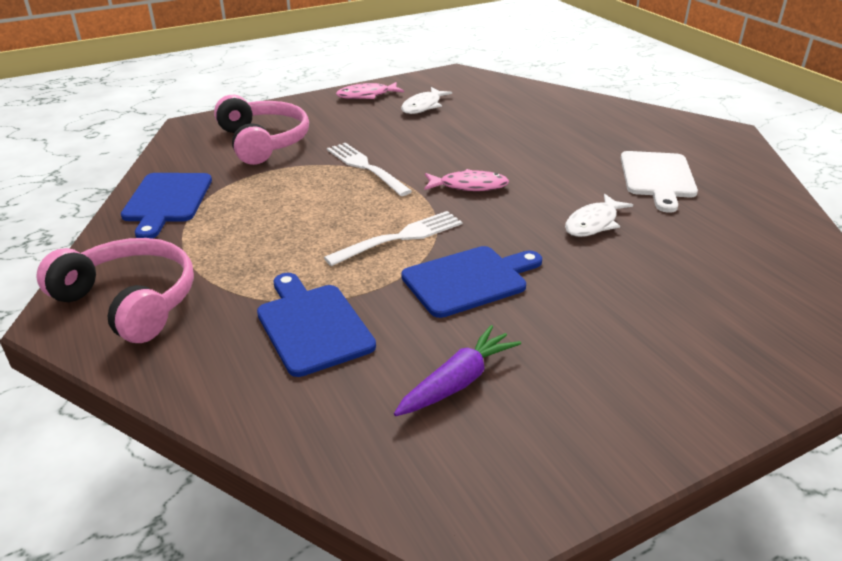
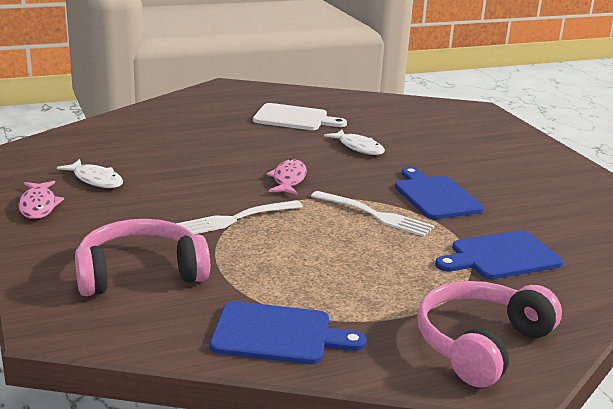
camera: 85 degrees left, 10 degrees down
white fork [324,211,462,266] -> white fork turned 150 degrees clockwise [311,191,434,237]
purple carrot [394,325,521,416] -> none

